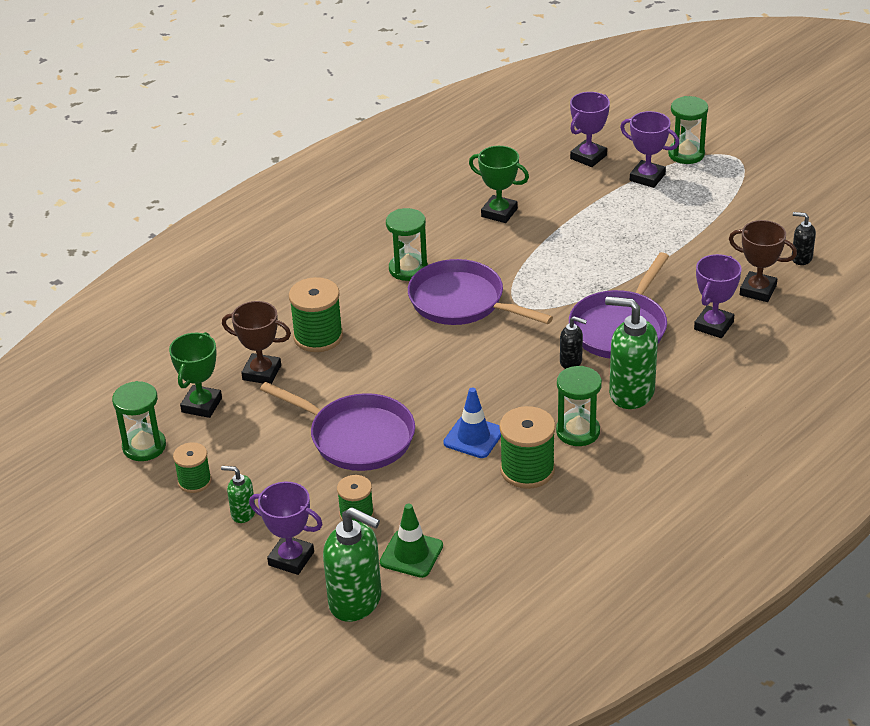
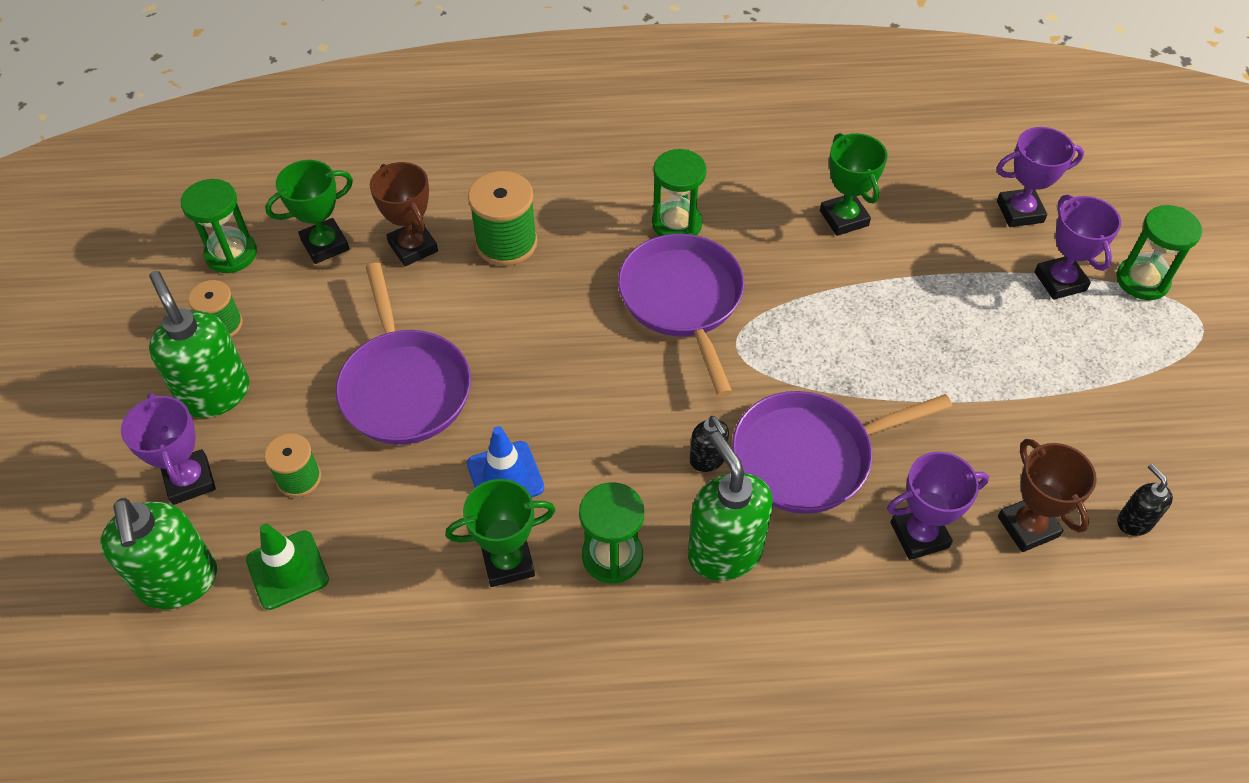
camera: 40 degrees right, 15 degrees up
green soap dispenser [221,466,255,523] -> green soap dispenser [149,271,250,418], size x1.97
green spool [499,406,556,489] -> green trophy [445,479,555,587]

